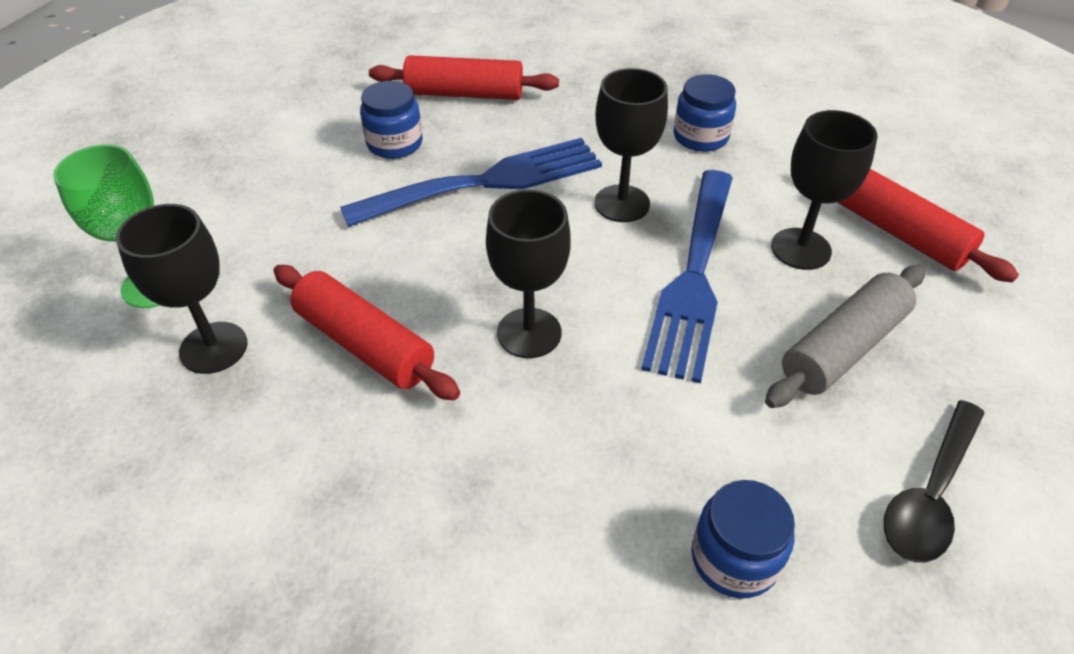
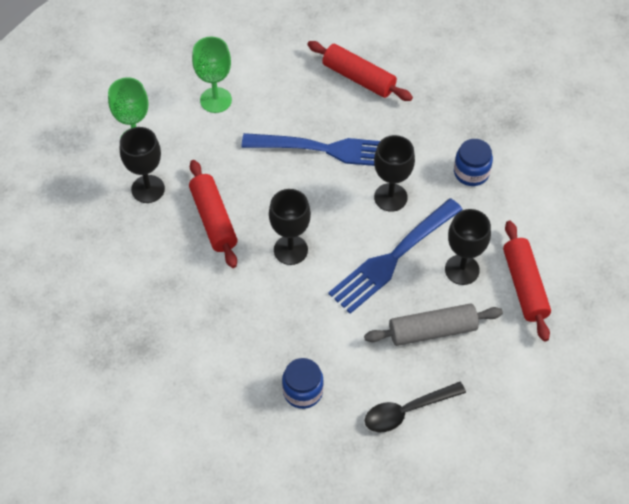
camera: 30 degrees right, 10 degrees up
blue jar [360,81,423,159] -> none
none -> green goblet [192,36,232,113]

